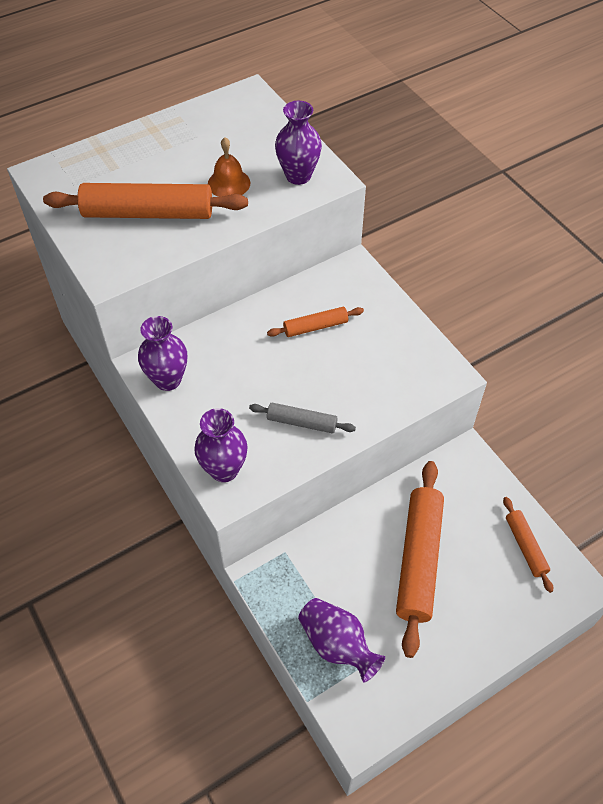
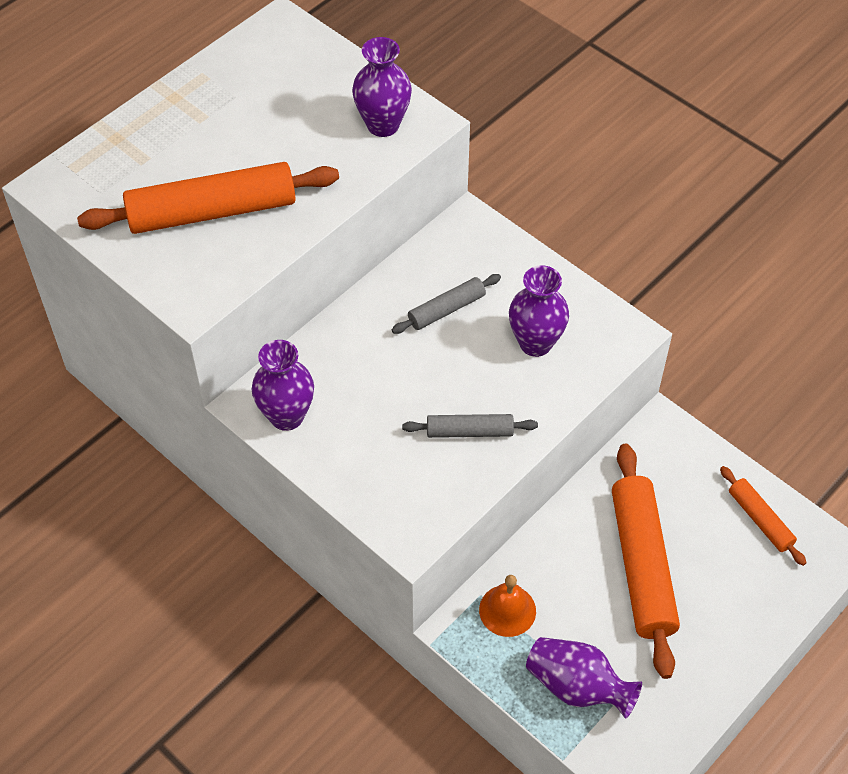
camera: 15 degrees left, 0 degrees up
purple vase [194,408,248,482] -> purple vase moved to [509,265,569,357]
orange bell [208,137,250,197] -> orange bell moved to [479,575,536,637]
orange rolling pin [267,307,364,337] -> grey rolling pin [392,274,501,334]

